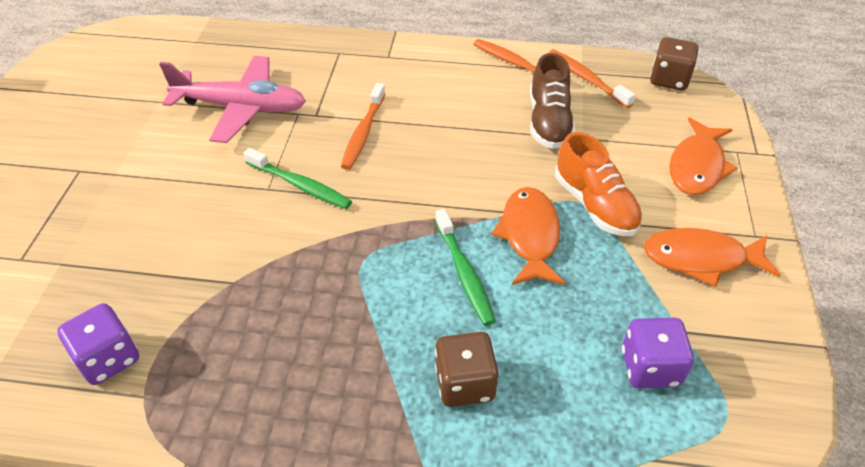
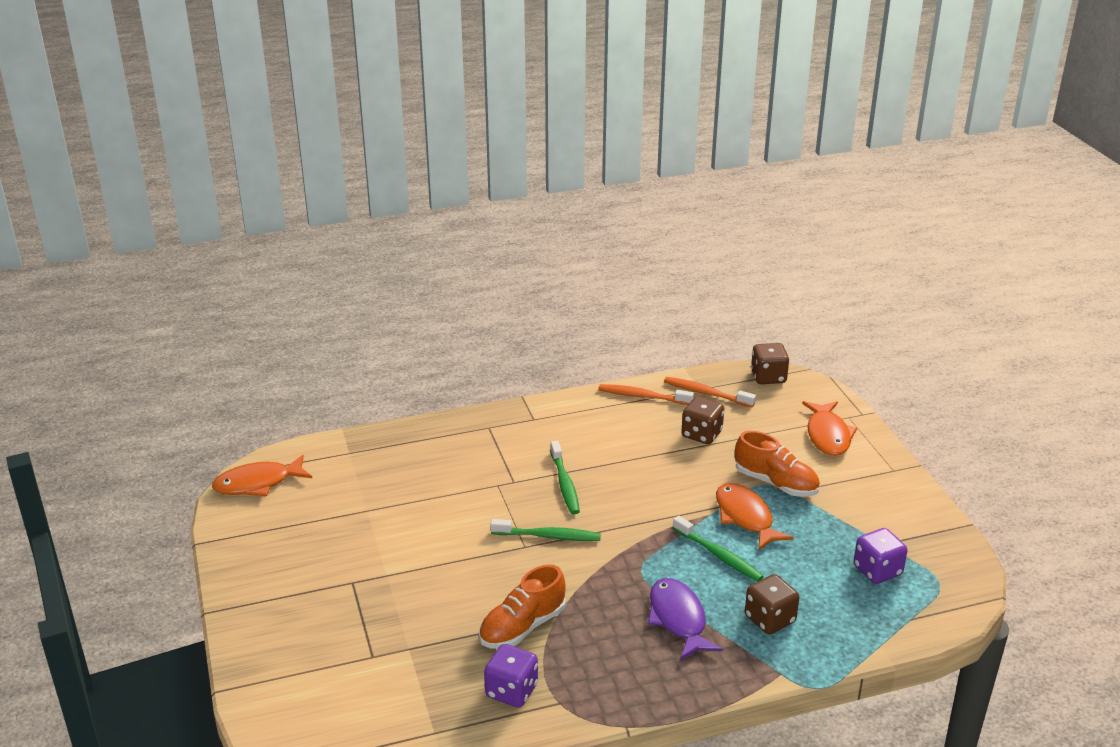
camera: 25 degrees left, 15 degrees down
pink plane [159,56,306,143] -> none
orange toothbrush [341,83,386,170] -> green toothbrush [550,441,580,514]
brown shoe [530,53,576,149] -> brown dice [681,397,724,444]
orange fish [644,228,780,287] -> orange fish moved to [212,455,312,496]
none -> orange shoe [479,564,566,649]
none -> purple fish [648,578,723,660]

